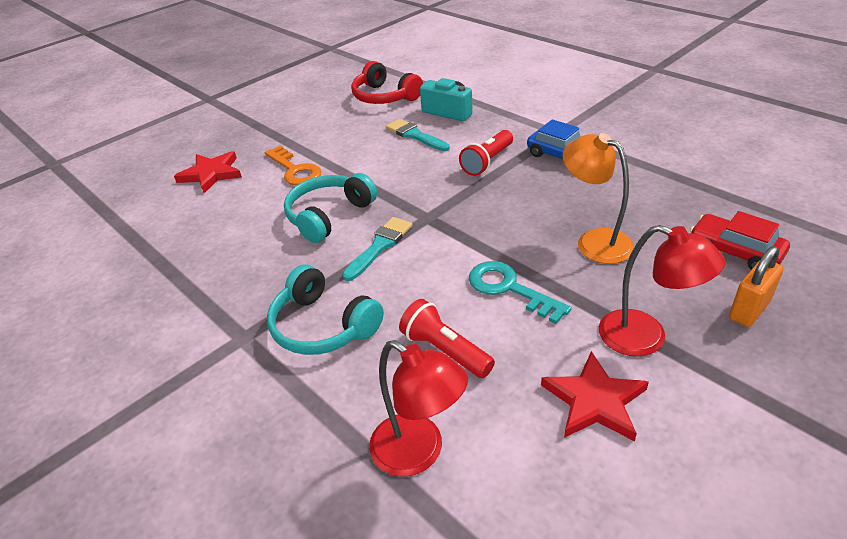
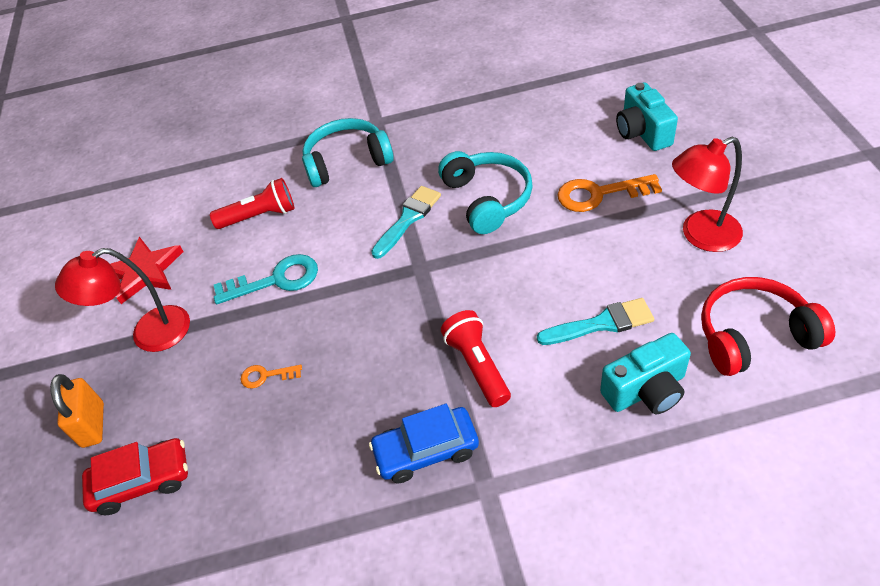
camera: 125 degrees right, 10 degrees up
red star [174,151,242,193] -> turquoise camera [616,82,678,151]
turquoise brush [342,217,413,281] -> turquoise brush turned 120 degrees counterclockwise [371,186,441,259]
red lamp [369,340,468,477] -> red lamp moved to [672,137,743,252]
orange lamp [562,133,634,264] -> orange key [241,365,302,388]

